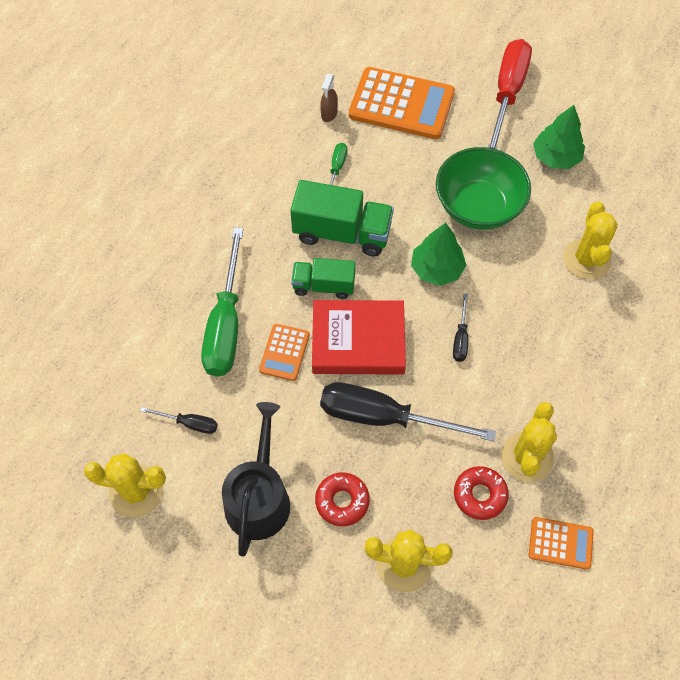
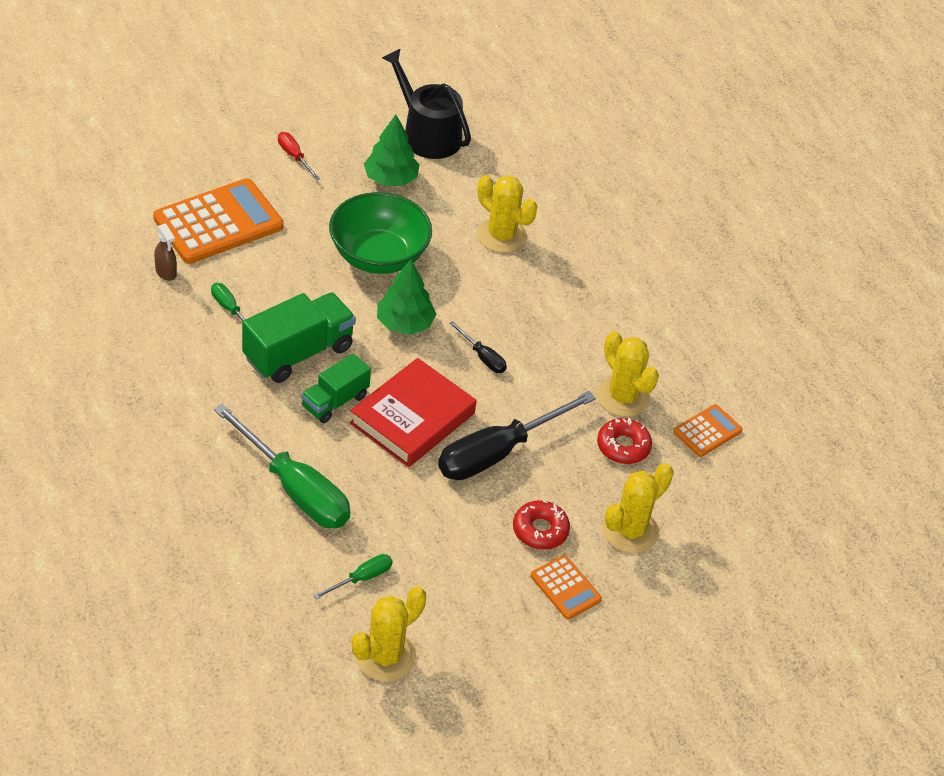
camera: 55 degrees left, 15 degrees down
black screwdriver [141,407,218,434] -> green screwdriver [313,554,393,599]
black watering can [222,402,290,557] -> black watering can moved to [382,49,471,159]
orange calculator [259,324,310,381] -> orange calculator moved to [530,555,602,620]
red screwdriver [488,39,532,149] -> red screwdriver [278,132,320,180], size x0.45

